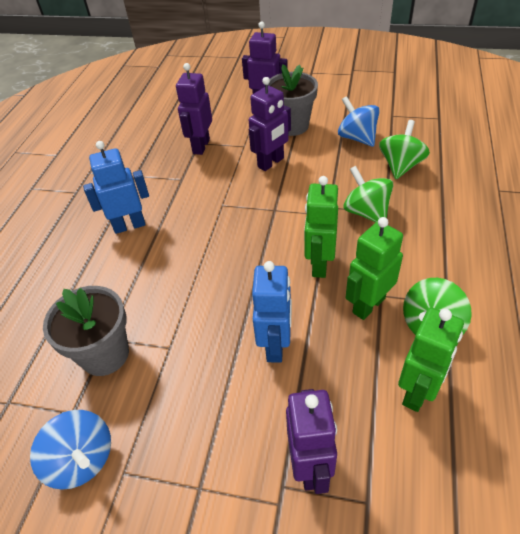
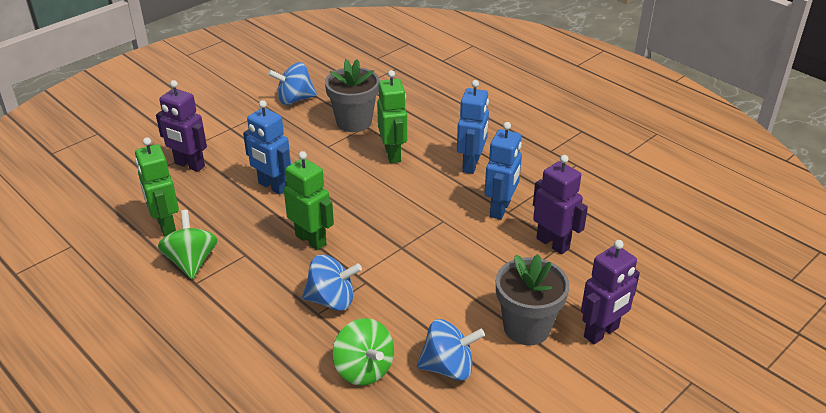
camera: 120 degrees right, 10 degrees down
purple robot [249,77,291,171] -> none
green spinning top [344,166,393,222] -> blue spinning top [302,255,362,311]
green robot [345,217,403,320] -> green robot moved to [377,70,407,163]
none -> blue robot [484,122,522,220]

